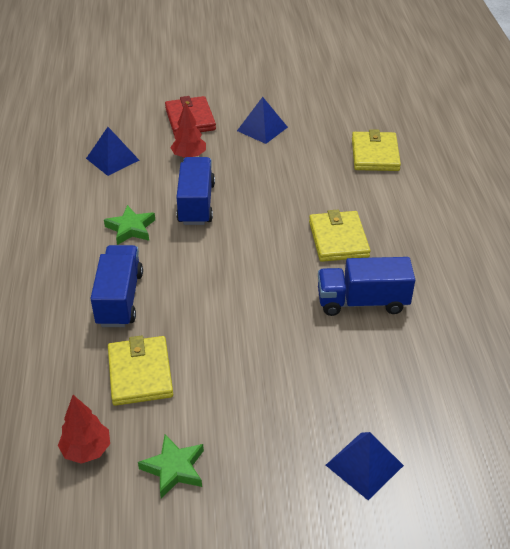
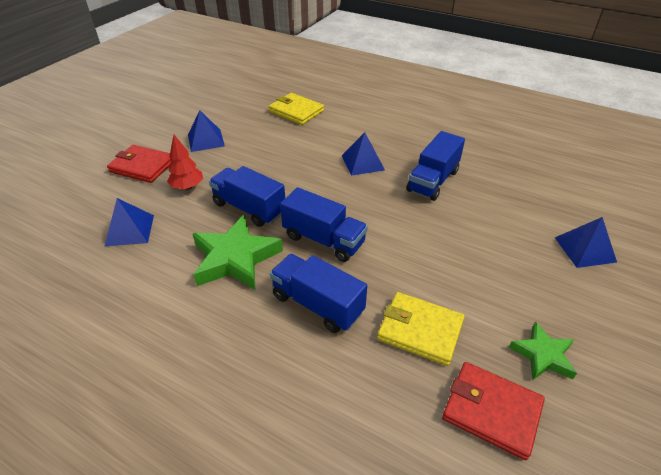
camera: 55 degrees left, 0 degrees up
red tree [58,395,110,464] -> red wallet [442,362,545,460]
green star [104,205,155,245] -> green star [193,215,283,290], size x1.73
yellow wallet [309,210,371,262] -> blue pyramid [342,132,385,176]
none -> blue truck [280,187,368,262]

